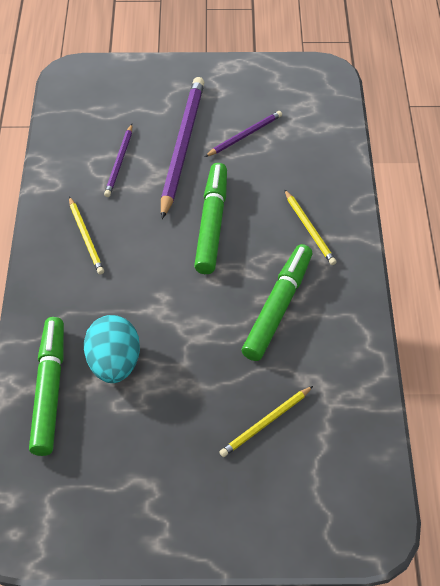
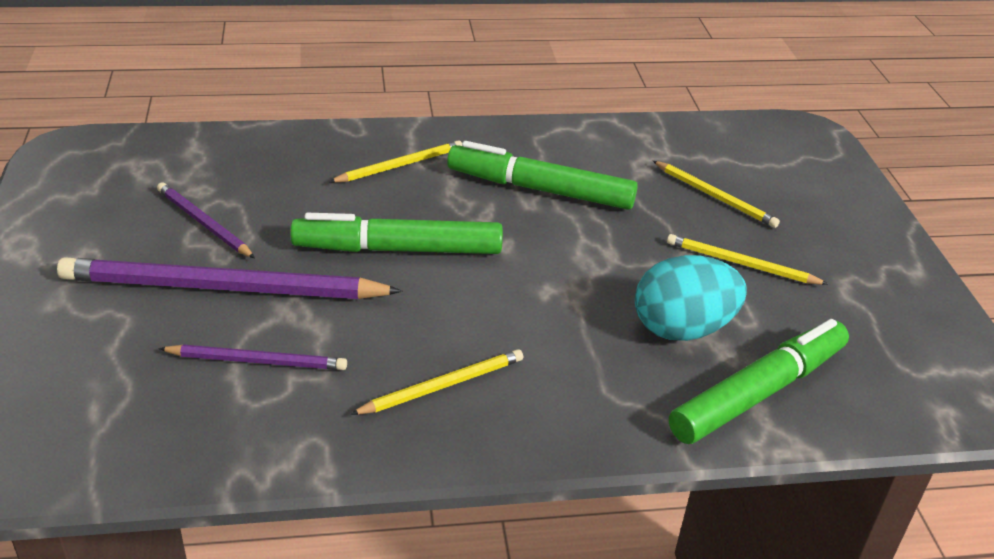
camera: 100 degrees left, 15 degrees down
green marker [29,317,64,456] -> green marker turned 150 degrees clockwise [669,319,849,444]
none -> yellow pencil [667,234,828,285]

